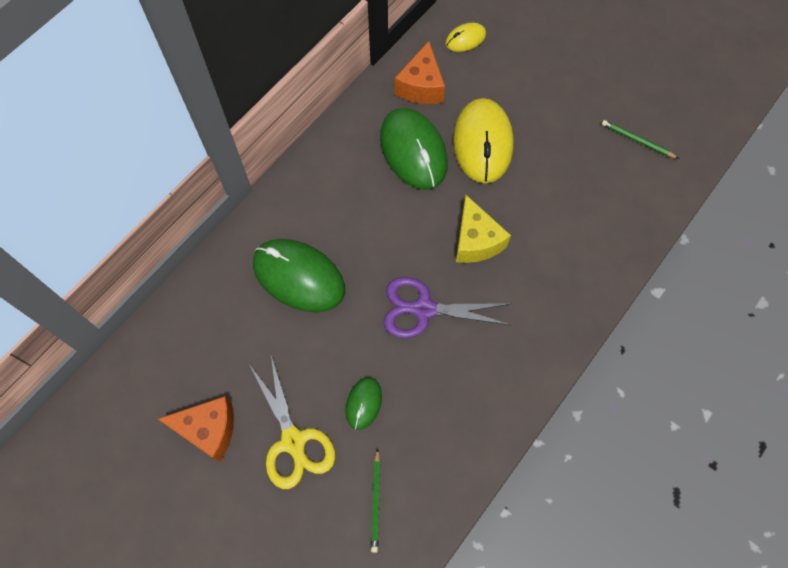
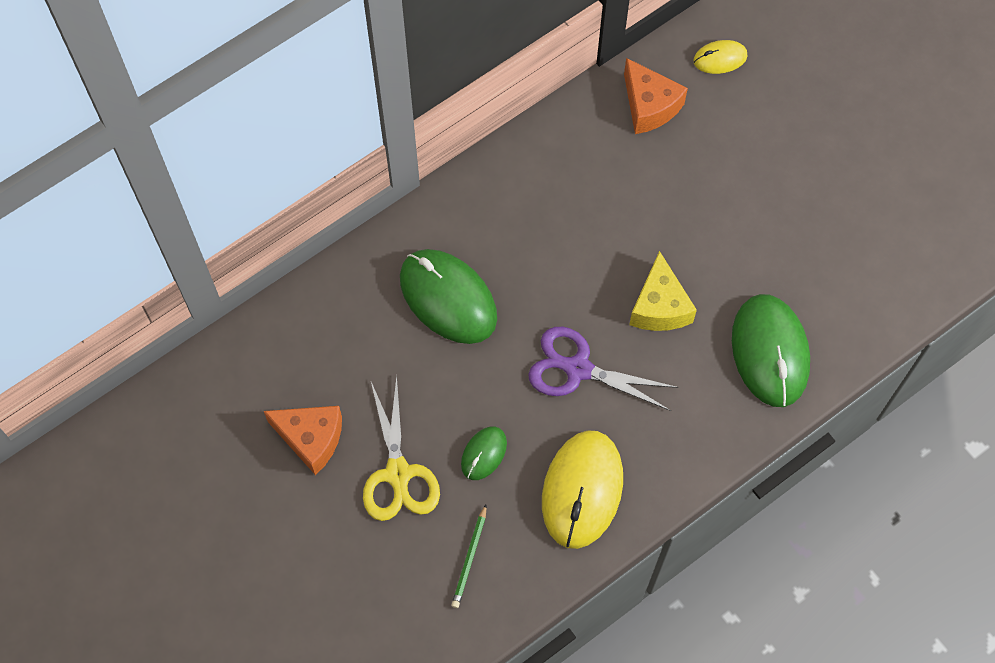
camera: 15 degrees right, 0 degrees up
green mouse [380,108,448,190] -> green mouse moved to [732,294,810,407]
orange cheese [395,41,445,104] -> orange cheese turned 60 degrees counterclockwise [624,58,688,134]
yellow mouse [453,98,514,183] -> yellow mouse moved to [542,431,623,549]
green pencil [602,120,679,159] -> none

